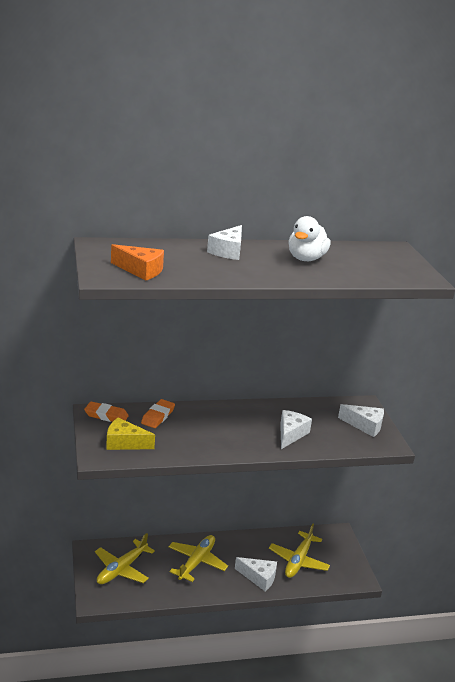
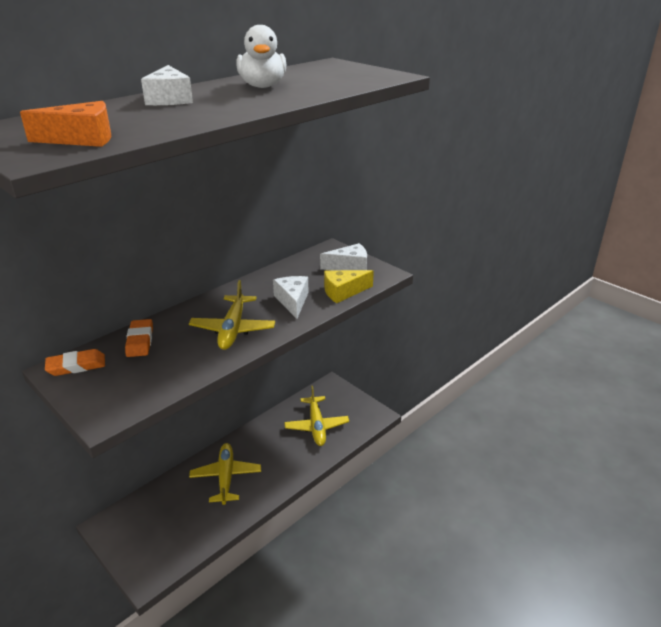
camera: 30 degrees left, 5 degrees up
yellow plane [95,533,155,584] -> yellow plane moved to [189,280,275,350]
yellow cheese [106,418,155,450] -> yellow cheese moved to [324,270,374,303]
white cheese [235,557,277,591] -> none

